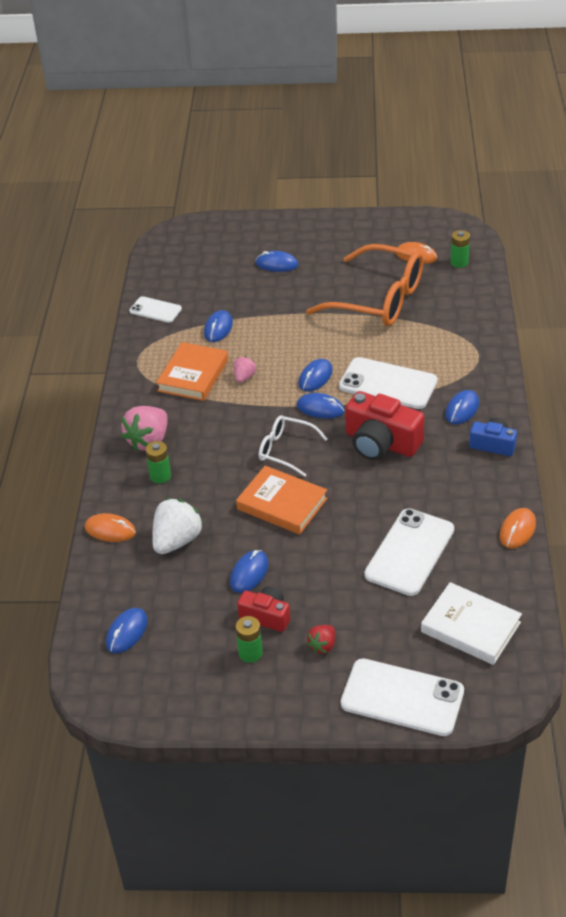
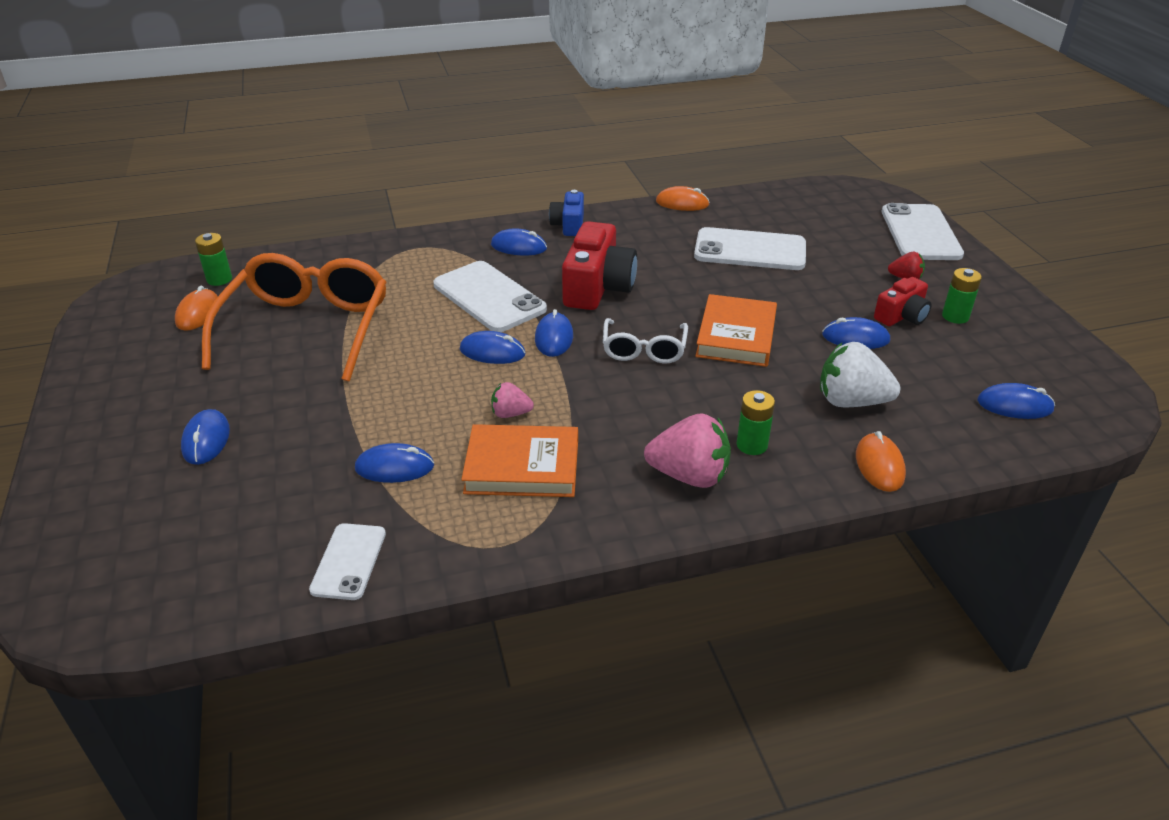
camera: 110 degrees left, 5 degrees down
red camera [237,586,290,632] -> red camera turned 135 degrees counterclockwise [874,277,931,326]
white phone [339,357,438,409] -> white phone turned 45 degrees counterclockwise [433,261,547,332]
white book [421,582,522,665] -> none

